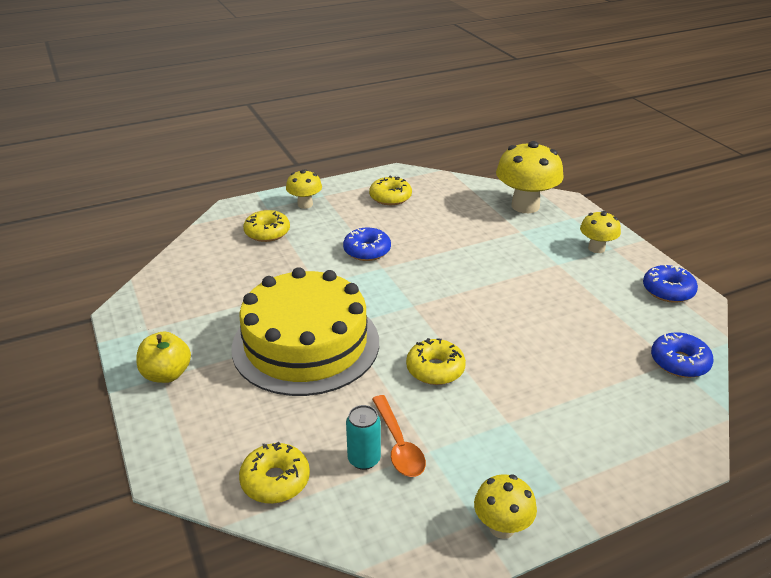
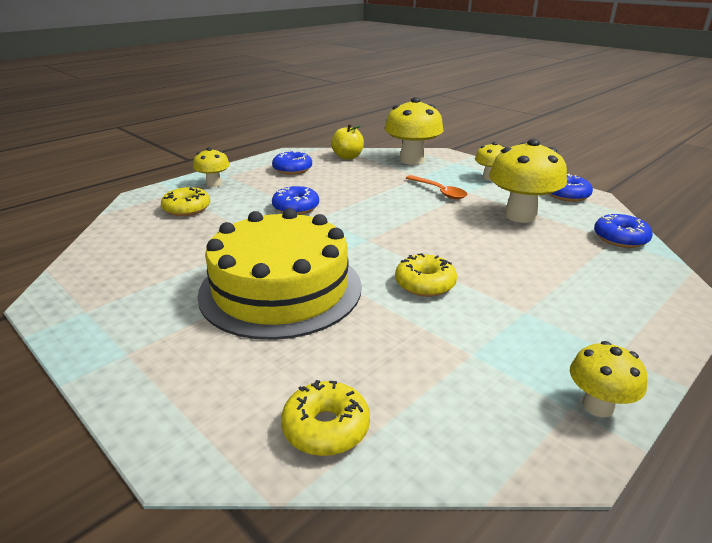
camera: 20 degrees left, 5 degrees down
yellow apple [136,332,191,383] -> yellow apple moved to [331,123,364,160]
turquoise can [346,405,381,470] -> none
yellow donut [369,176,412,205] -> blue donut [272,150,312,175]
orange spoon [372,395,426,477] -> orange spoon moved to [406,175,467,199]
none -> yellow mushroom [489,139,567,223]

